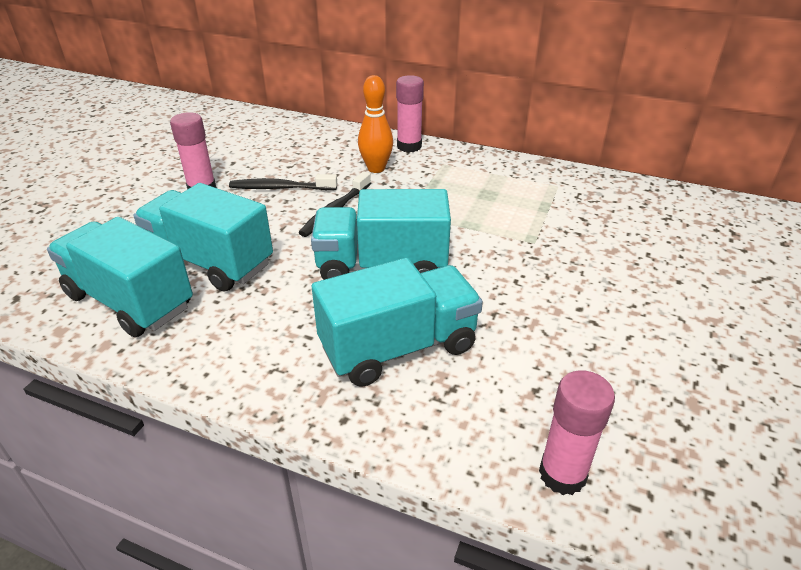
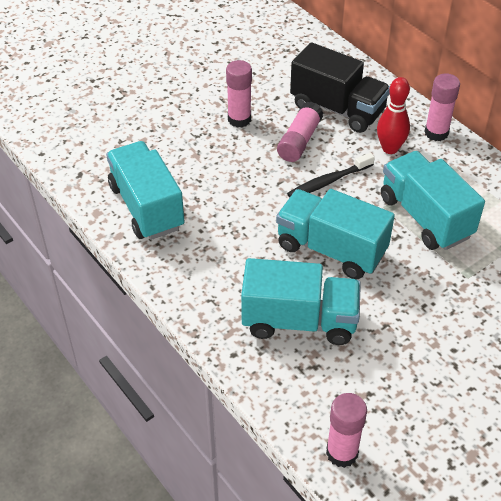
camera: 30 degrees right, 10 degrees up
turquoise truck [133,183,273,292] -> turquoise truck moved to [381,151,485,250]
black toothbrush [229,174,337,190] -> pink glue stick [277,102,323,162]
orange bowling pin [358,75,393,173] -> red bowling pin [377,77,410,154]
none -> black truck [290,42,390,133]

